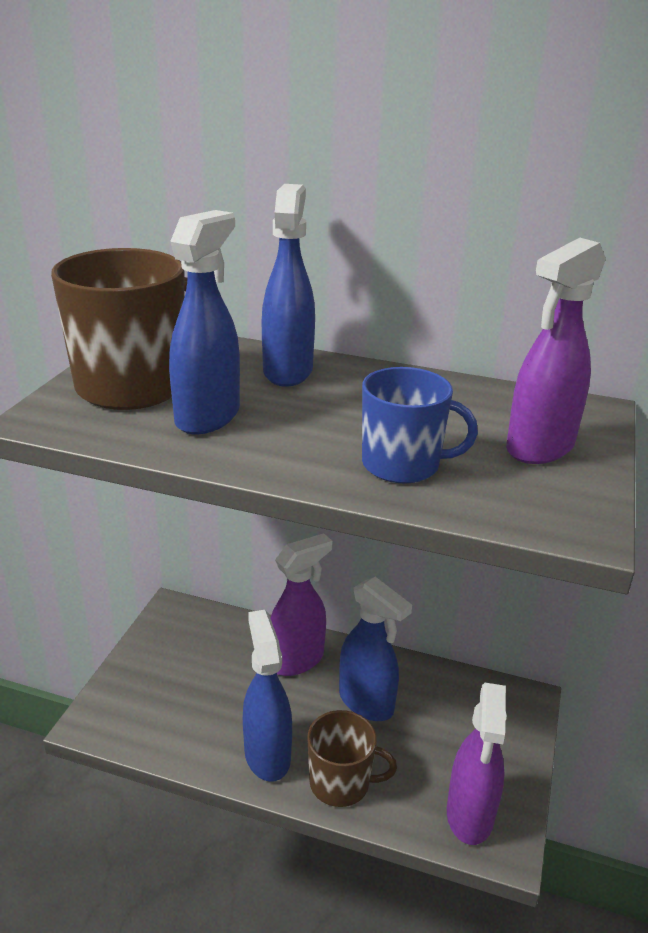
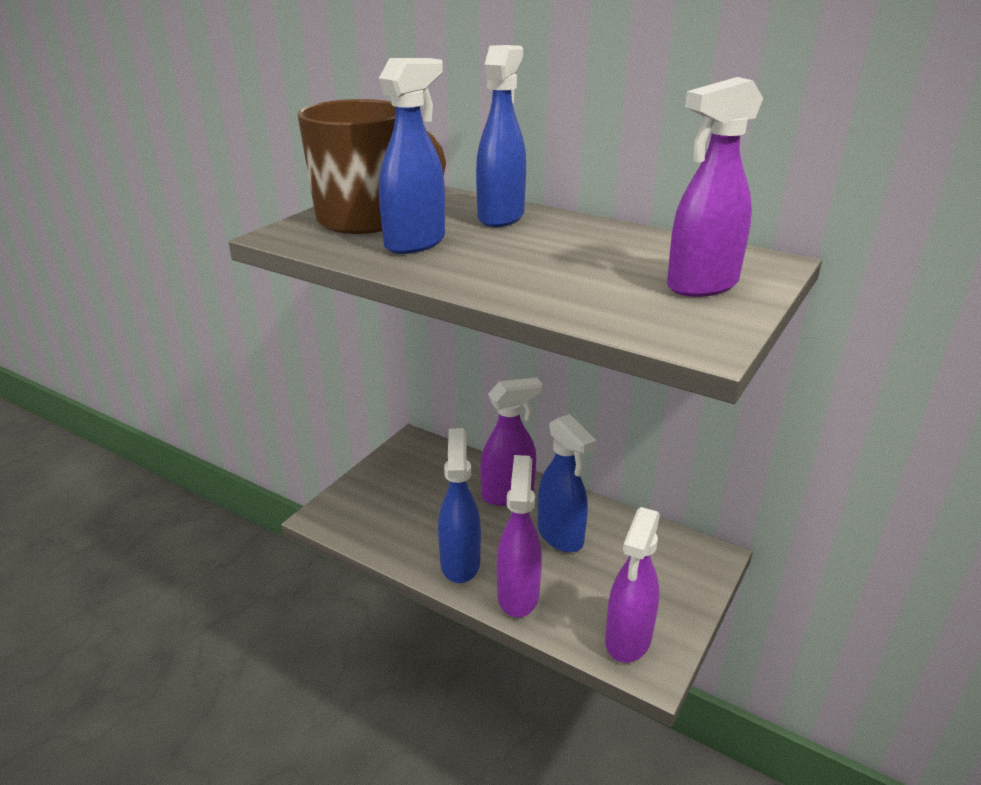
camera: 15 degrees right, 0 degrees up
brown mug [307,710,397,807] -> purple spray bottle [497,455,542,617]
blue mug [362,367,478,484] -> none

